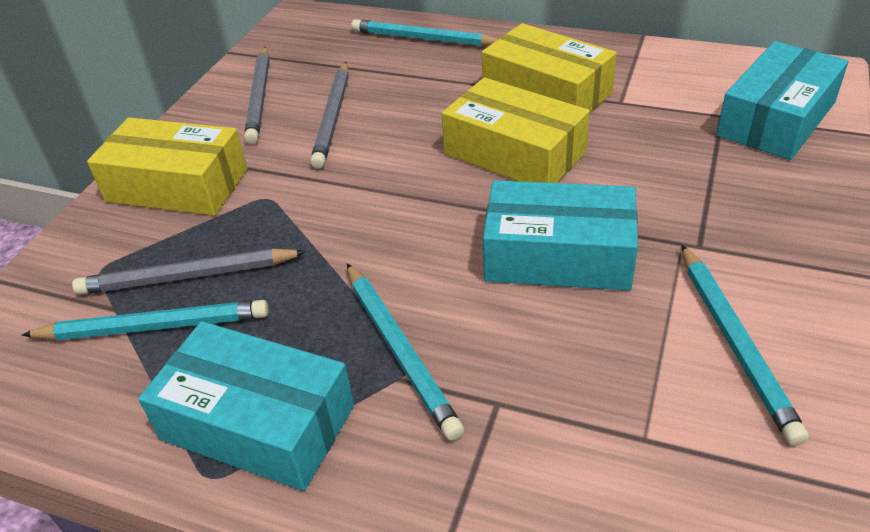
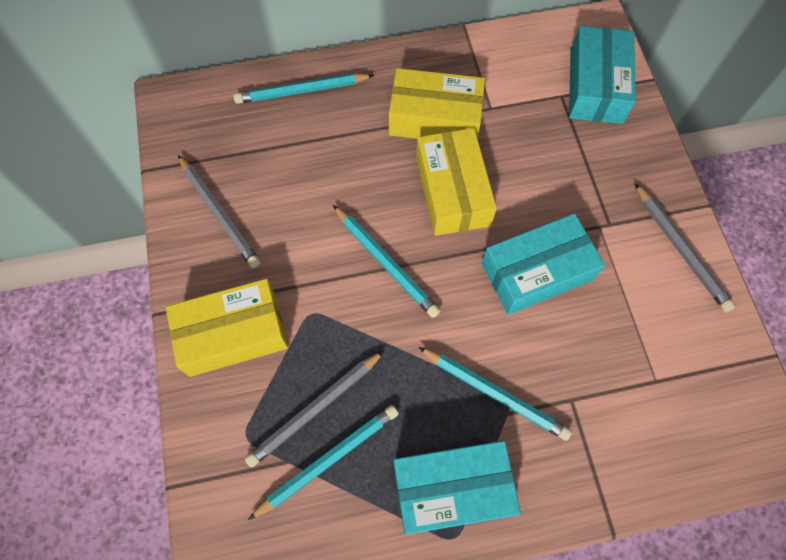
camera: 35 degrees left, 25 degrees up
grey pencil [310,62,349,169] -> grey pencil moved to [635,183,736,312]
yellow box [442,77,590,183] -> yellow box turned 75 degrees clockwise [416,128,497,236]
turquoise pencil [682,245,809,446] -> turquoise pencil moved to [333,205,440,318]

